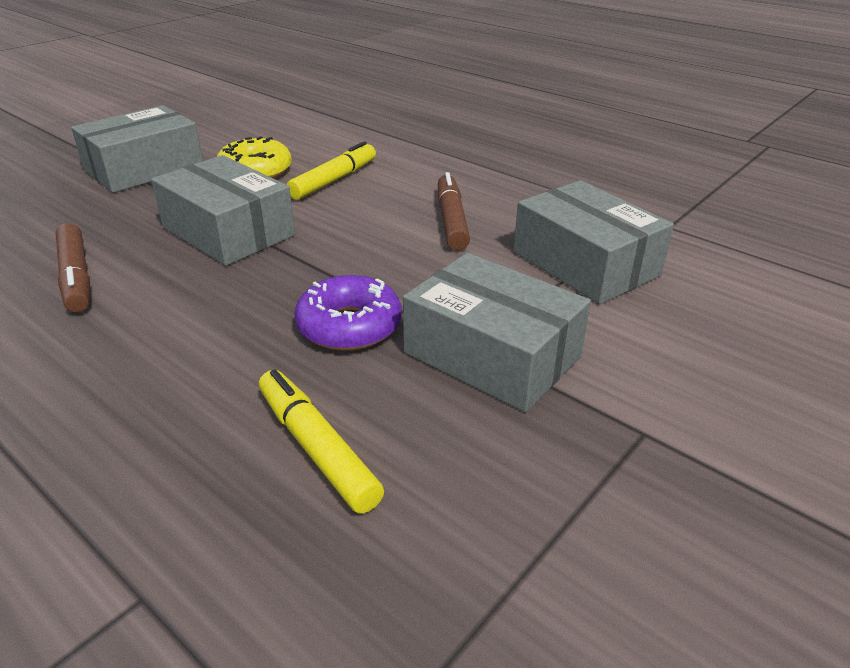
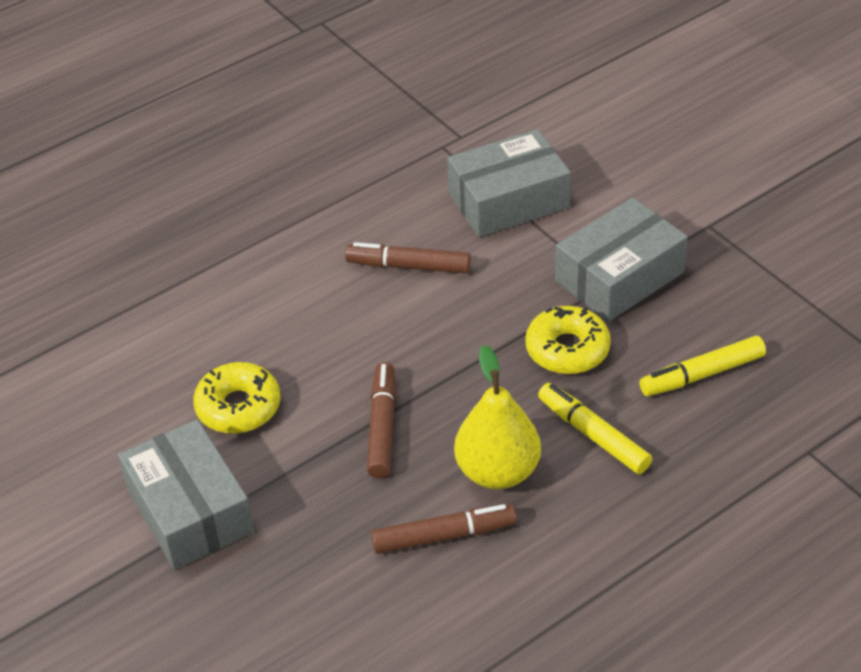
camera: 75 degrees left, 10 degrees up
grey box [151,155,295,266] -> brown marker [367,362,396,478]
yellow marker [287,141,376,200] -> yellow marker moved to [538,383,652,474]
purple donut [294,275,402,351] -> yellow donut [525,306,611,374]
none -> yellow pear [454,345,541,489]

